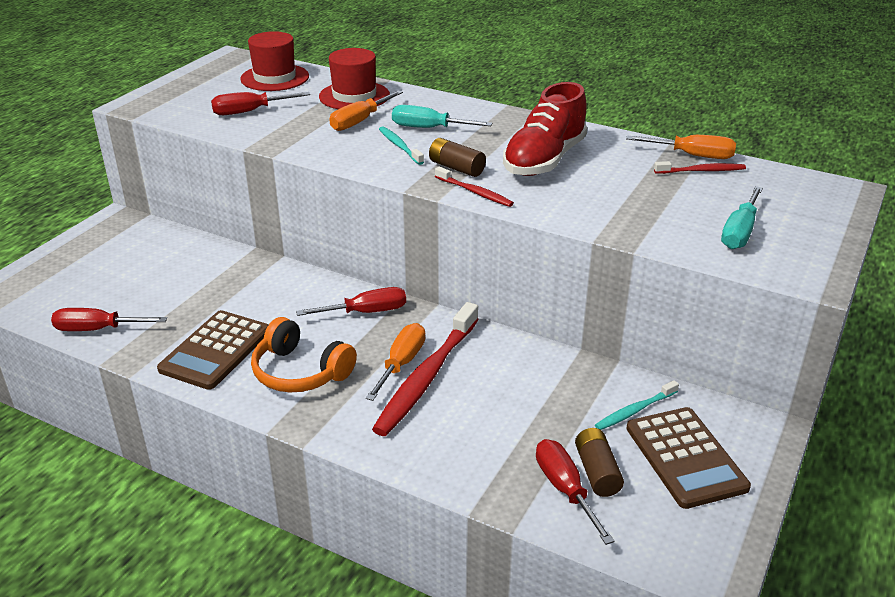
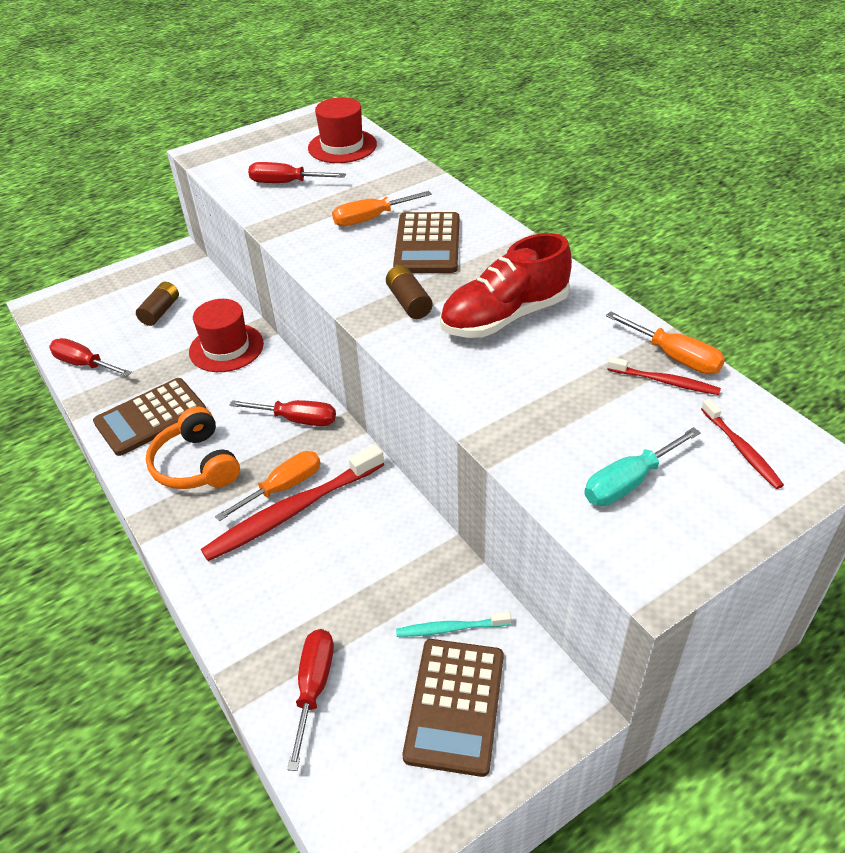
camera: 30 degrees right, 10 degrees up
red hat [319,48,390,109] -> red hat moved to [189,299,264,372]
turquoise toothbrush [379,126,424,165] -> none
turquoise screwdriver [392,105,492,128] -> brown calculator [393,212,459,273]
red toothbrush [435,167,514,207] -> red toothbrush moved to [701,399,784,489]
brown battery [575,428,624,497] -> brown battery moved to [136,282,179,326]

